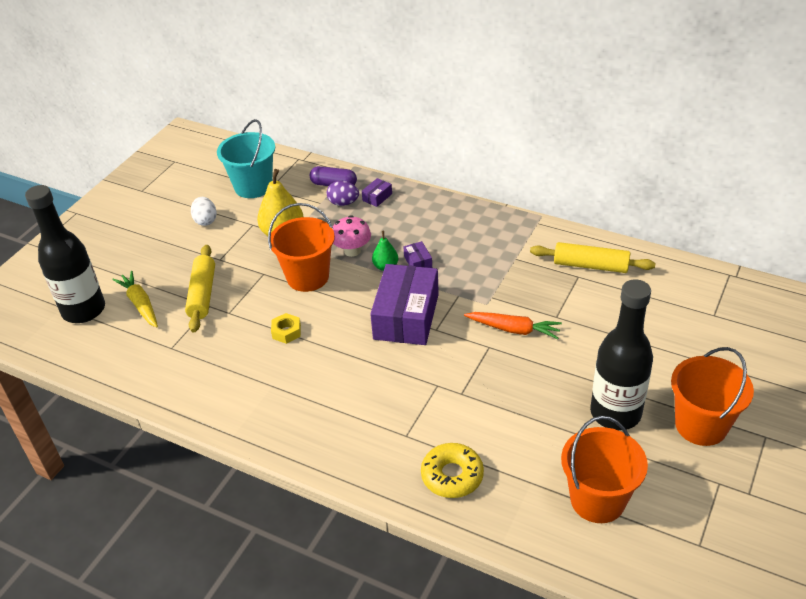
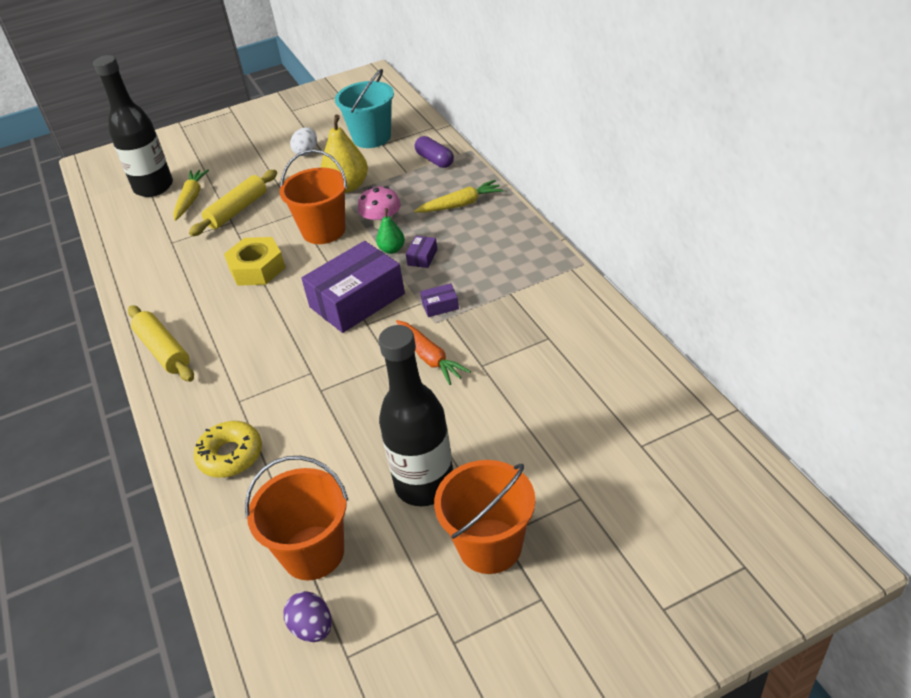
camera: 40 degrees right, 0 degrees up
yellow nut [271,313,301,344] -> yellow nut [224,237,286,286], size x1.79
purple egg [327,181,359,206] -> purple egg moved to [284,591,332,642]
purple box [362,178,392,207] -> purple box moved to [420,283,459,317]
yellow rolling pin [530,242,655,273] -> yellow rolling pin moved to [128,305,194,382]
none -> yellow carrot [414,180,504,213]

